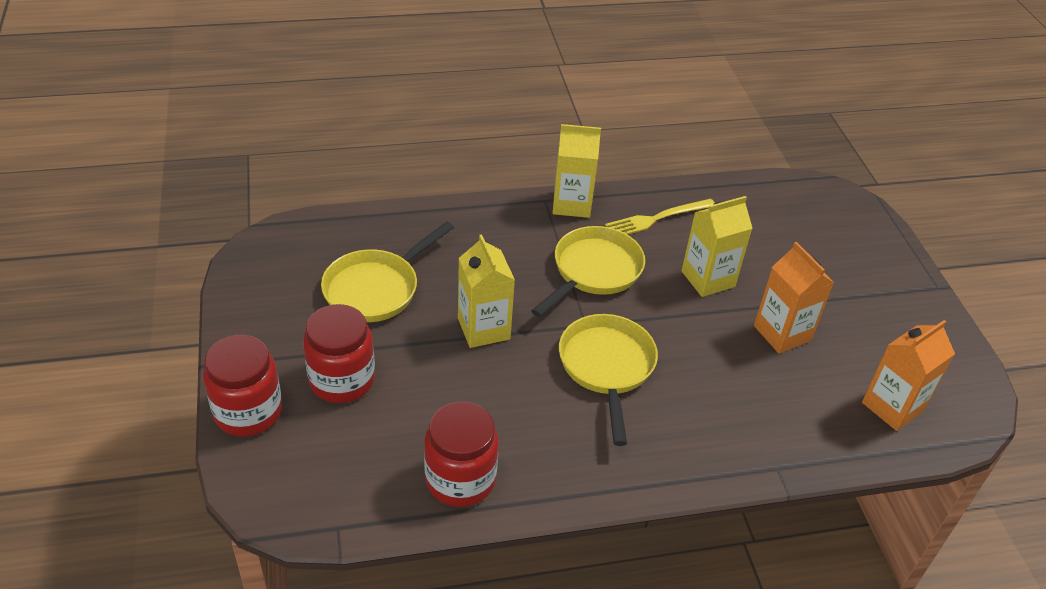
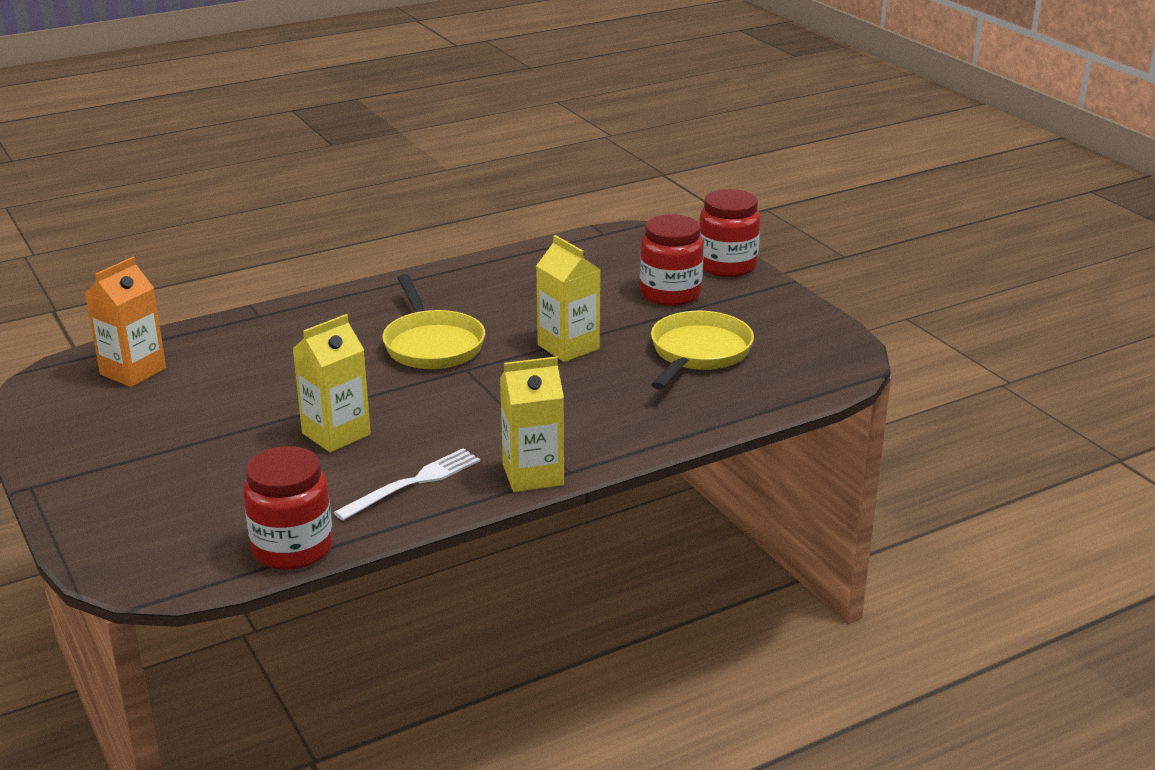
camera: 165 degrees right, 15 degrees down
red jar [424,401,499,507] -> red jar moved to [243,446,333,570]
yellow pan [531,226,645,317] -> none
yellow fork [605,199,715,235] -> white fork [334,448,480,521]
orange carton [754,242,834,353] -> none

